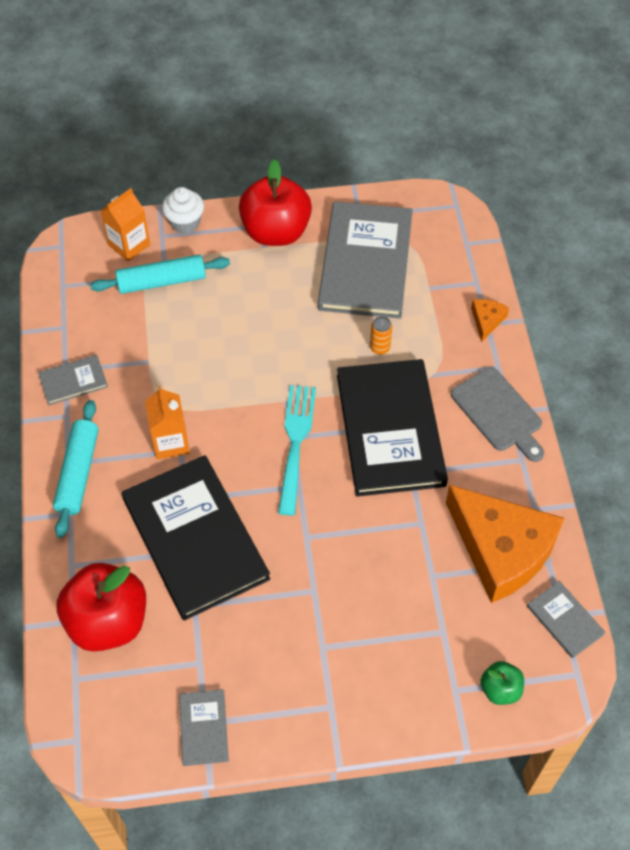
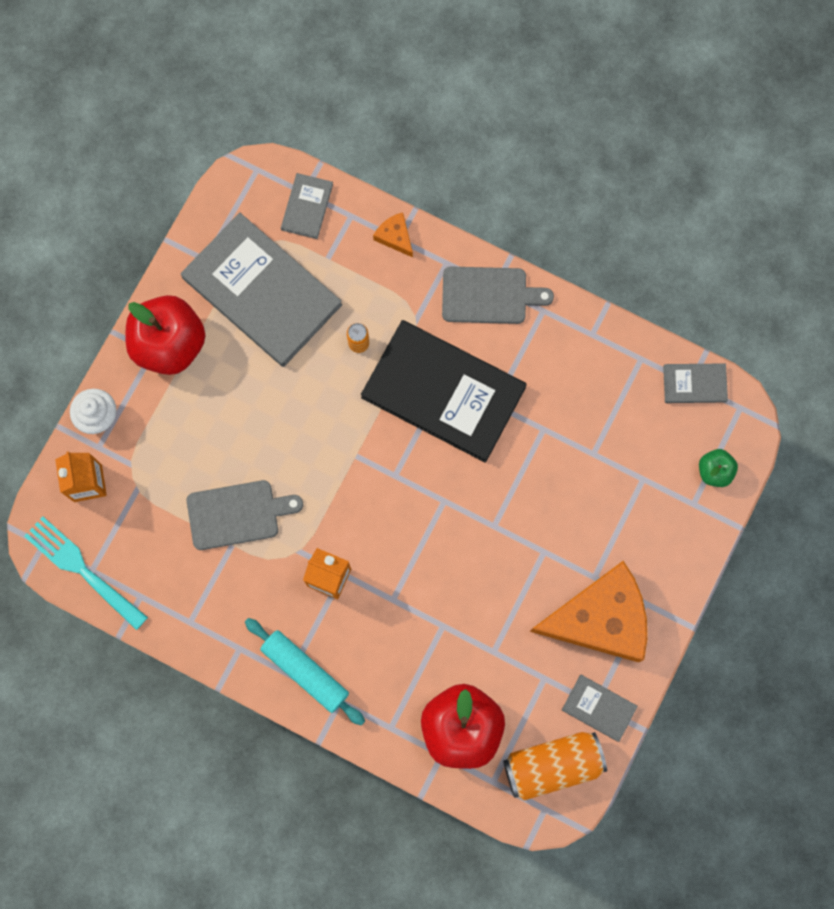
camera: 55 degrees left, 20 degrees up
grey book [38,355,108,405] -> grey book moved to [281,173,333,239]
turquoise rolling pin [90,255,230,294] -> none
black book [122,455,270,621] -> none
turquoise fork [278,385,316,515] -> turquoise fork moved to [24,516,148,630]
orange cheese [446,485,564,603] -> orange cheese moved to [530,561,647,662]
none -> grey cutting board [187,480,303,550]
none -> orange can [503,732,607,800]

